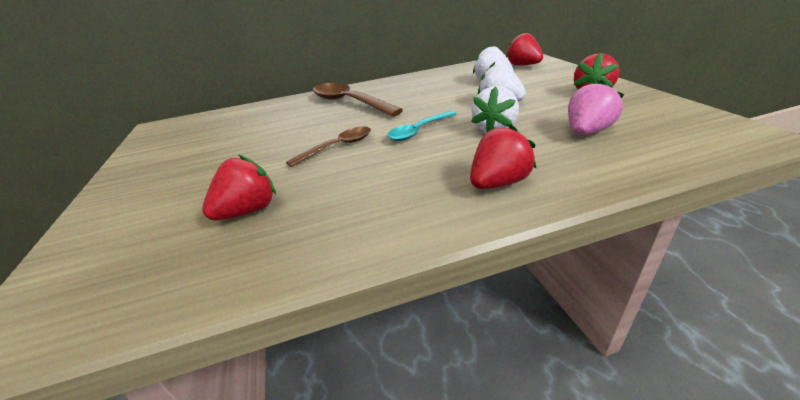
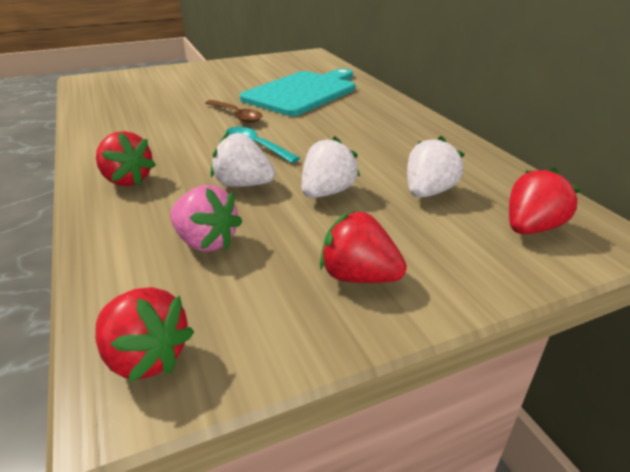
camera: 80 degrees right, 0 degrees up
red strawberry [202,155,276,220] -> red strawberry moved to [95,287,194,382]
brown spoon [313,83,403,117] -> none
none -> turquoise cutting board [240,68,355,116]

